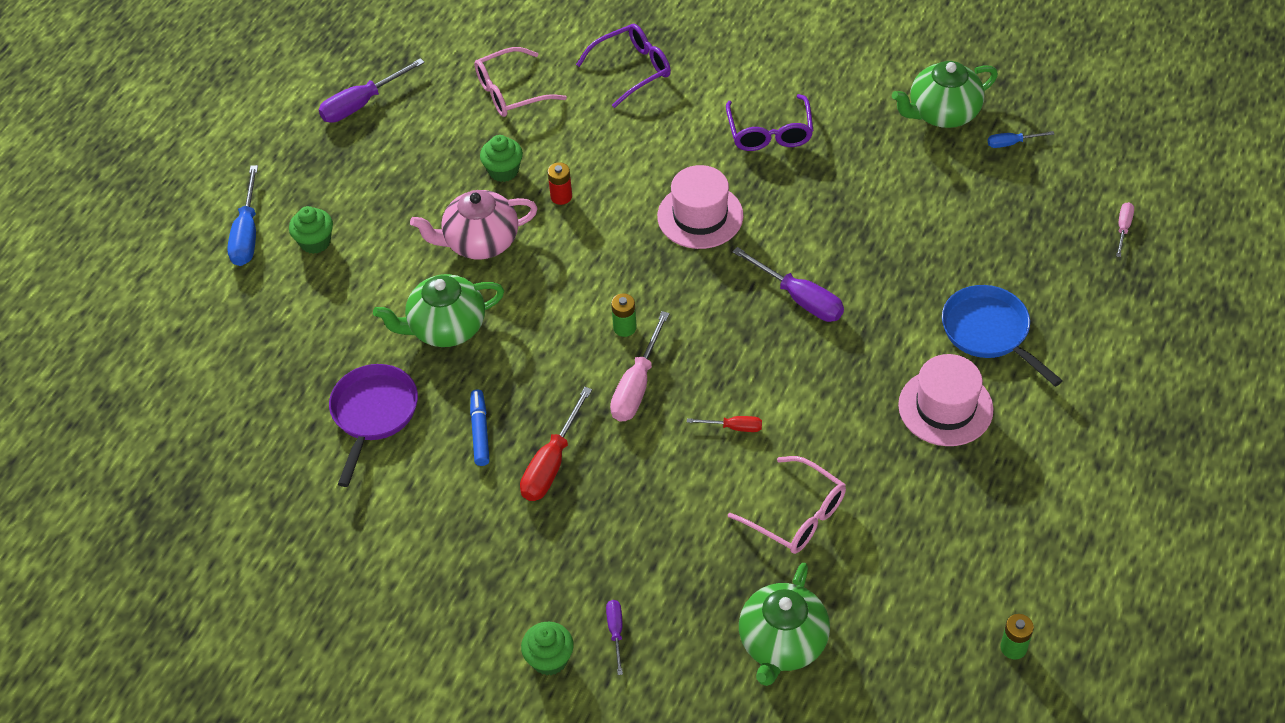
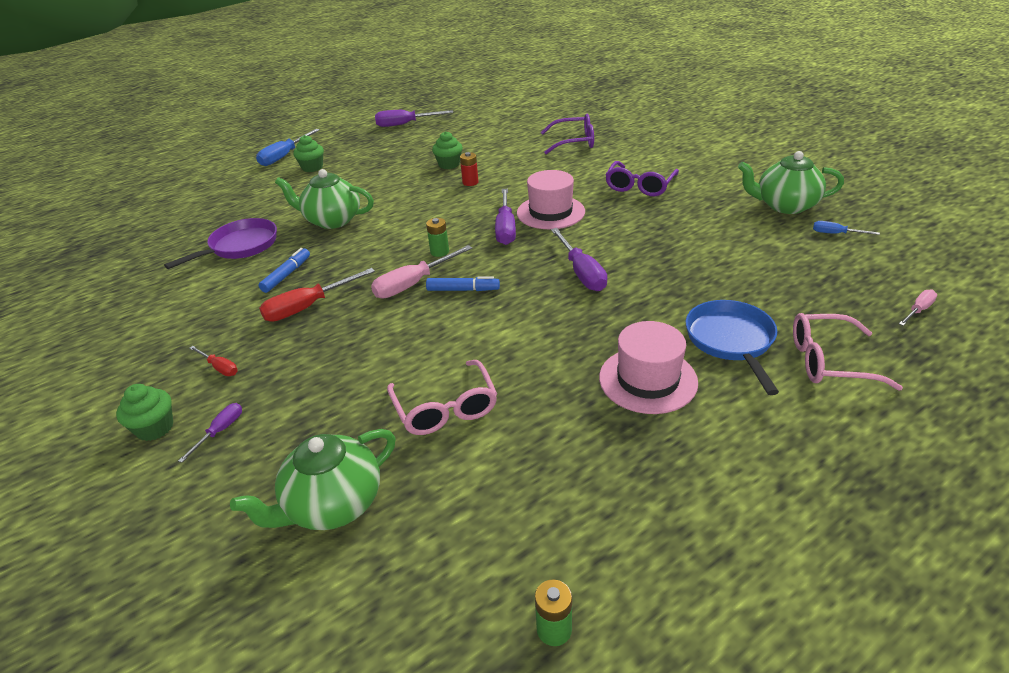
camera: 30 degrees right, 15 degrees down
pink teapot [410,190,538,259] -> none
pink glasses [474,47,567,117] -> pink glasses moved to [793,313,903,391]
red screwdriver [687,416,762,432] -> red screwdriver moved to [189,346,238,376]
none -> blue marker [426,276,500,291]
none -> purple screwdriver [495,189,516,245]

